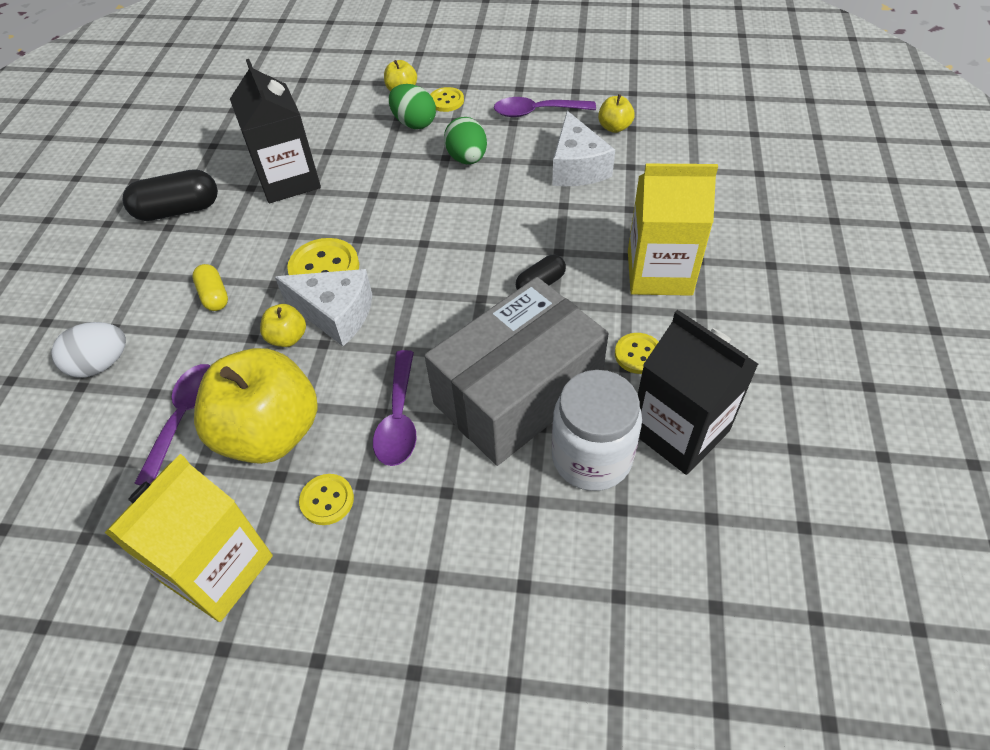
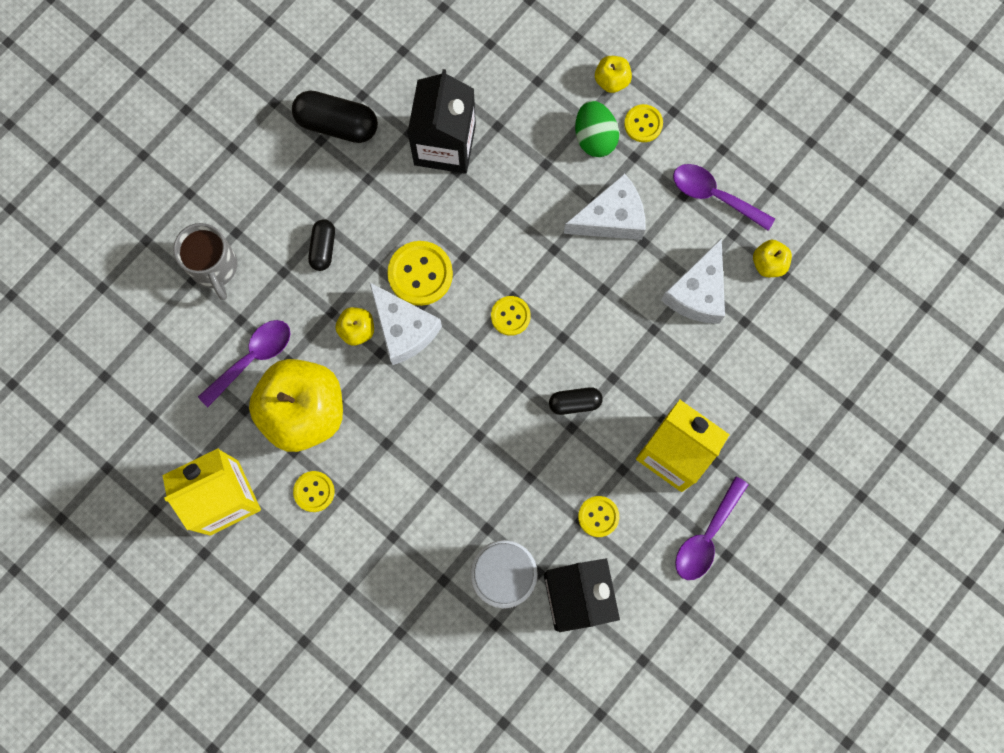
camera: 30 degrees right, 25 degrees up
white egg [51,322,126,378] -> grey mug [173,223,237,300]
yellow capsule [192,264,228,311] -> black capsule [308,219,335,271]
purple spoon [373,350,417,466] -> purple spoon moved to [675,476,749,580]
grey box [424,277,609,466] -> none
green egg [444,117,487,164] -> white cheese [564,173,645,240]
none -> yellow button [491,296,531,336]

